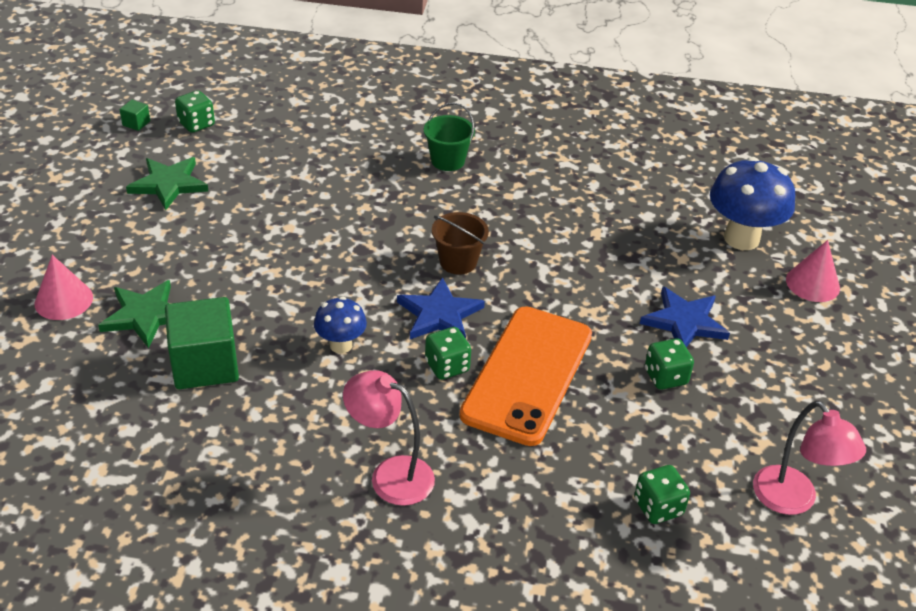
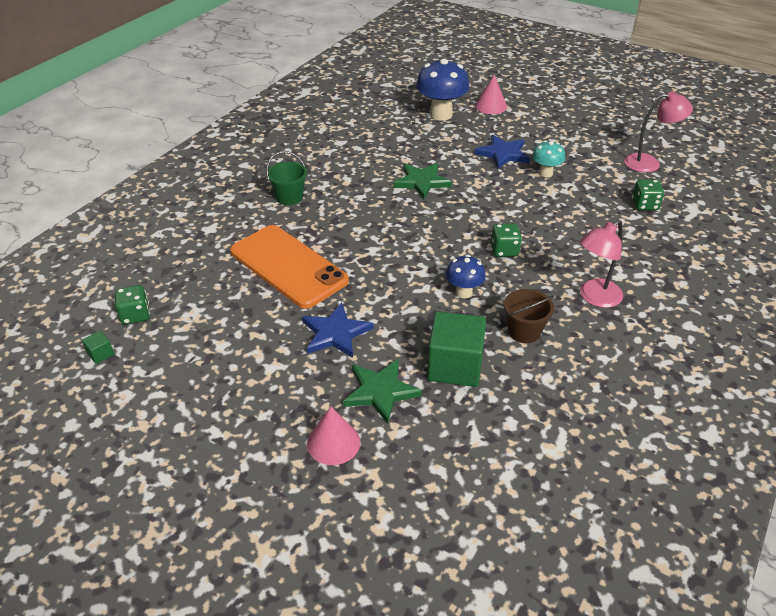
camera: 65 degrees left, 0 degrees up
green star [126,157,208,210] -> green star moved to [393,163,452,199]
blue star [397,277,485,339] -> blue star moved to [302,303,373,358]
brown bucket [432,212,489,275] -> brown bucket moved to [504,289,554,343]
orange phone [459,306,592,446] -> orange phone moved to [230,225,349,309]
green dice [645,338,694,390] -> turquoise mushroom [532,140,565,178]

